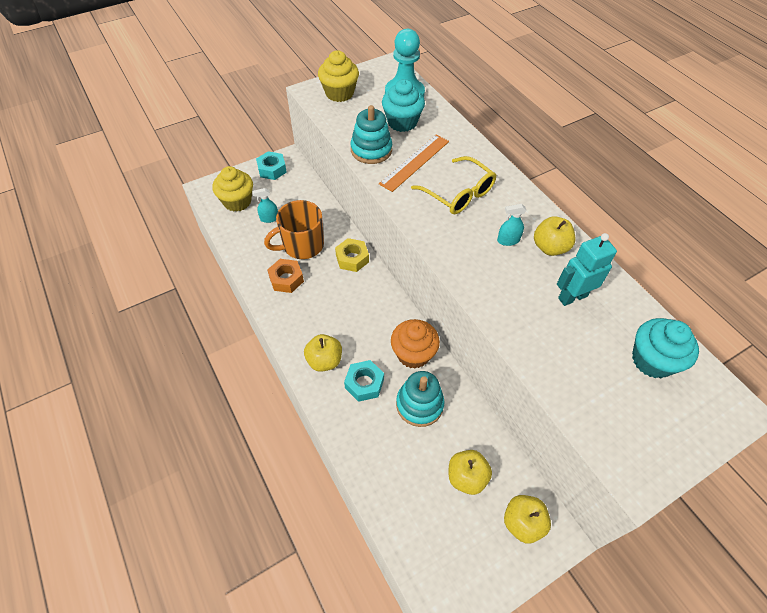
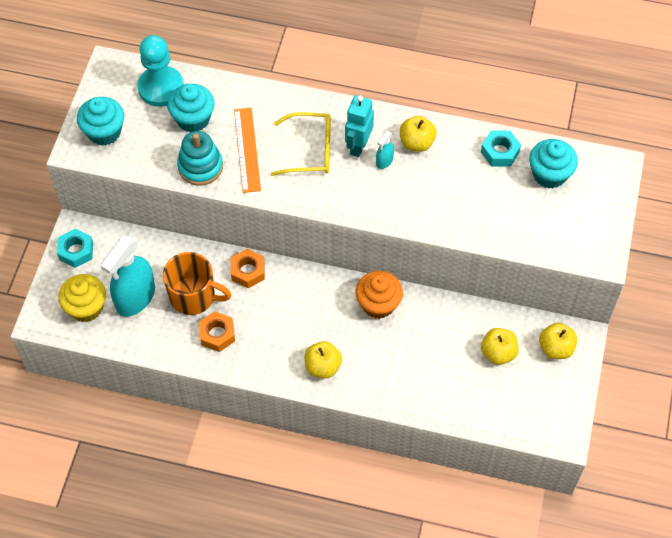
camera: 45 degrees left, 5 degrees up
turquoise spray bottle [252,188,278,223] -> turquoise spray bottle [100,236,155,317], size x2.28
orange mug [264,200,324,259] -> orange mug turned 90 degrees counterclockwise [163,252,231,315]
yellow cupcake [318,50,359,102] -> turquoise cupcake [77,97,124,146]
yellow nut [335,238,369,272] -> orange nut [231,249,265,288]
turquoise nut [344,360,384,402] -> turquoise nut moved to [481,131,521,167]
turquoise stacking toy [396,371,444,427] -> none
turquoise robot [557,233,617,306] -> turquoise robot moved to [345,95,374,157]

